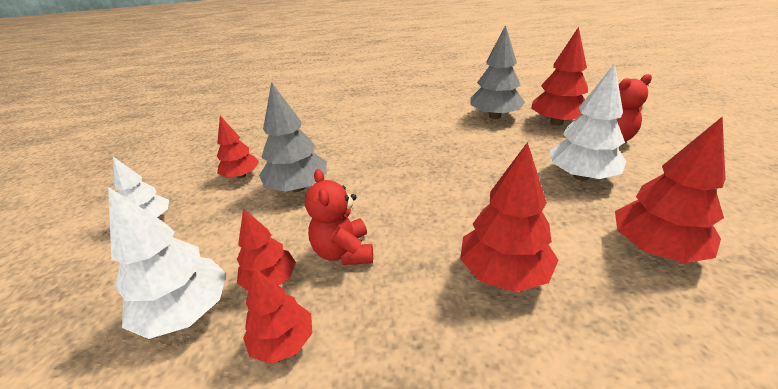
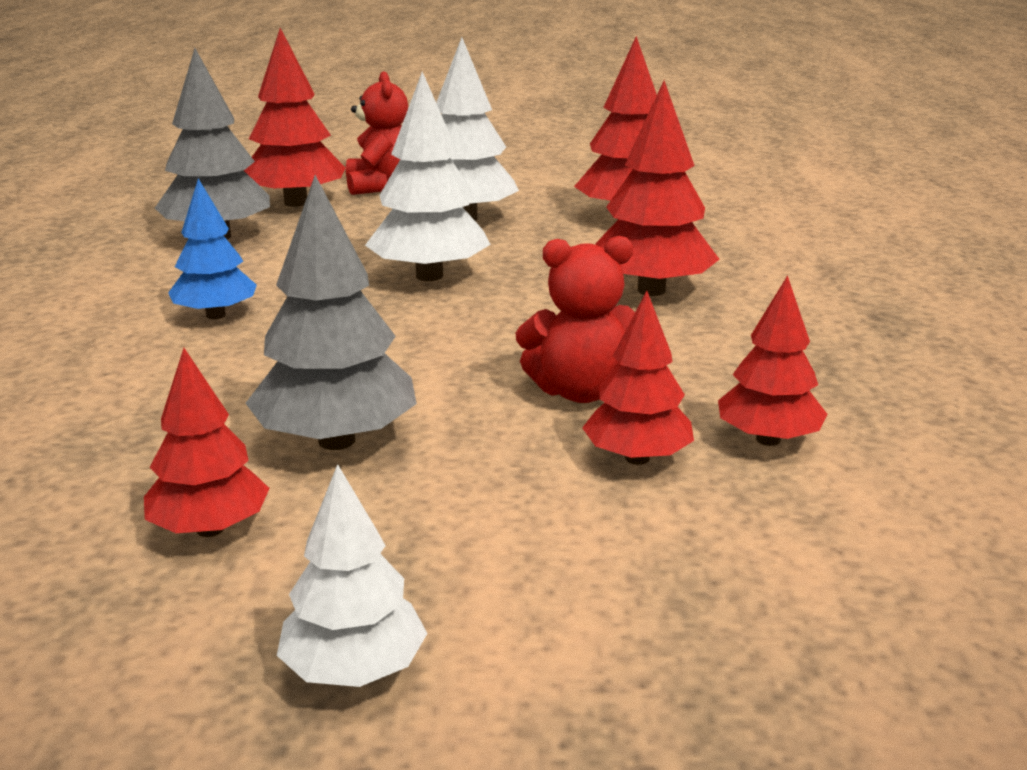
camera: 85 degrees left, 10 degrees down
white tree [108,187,227,339] -> white tree moved to [365,72,491,281]
none -> blue tree [168,178,257,319]

